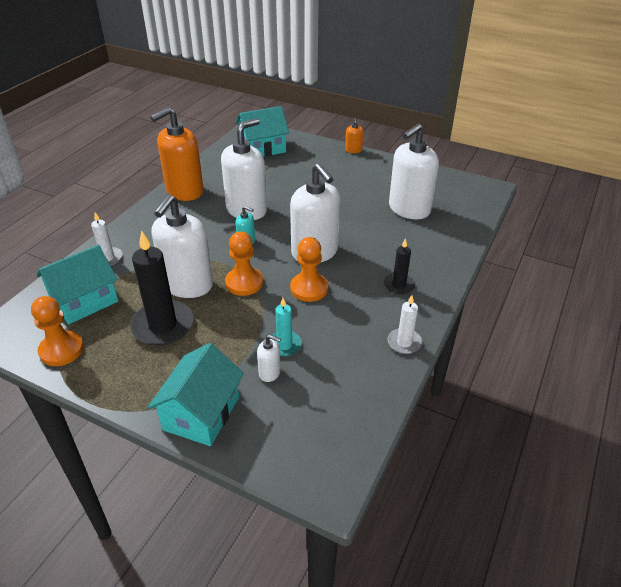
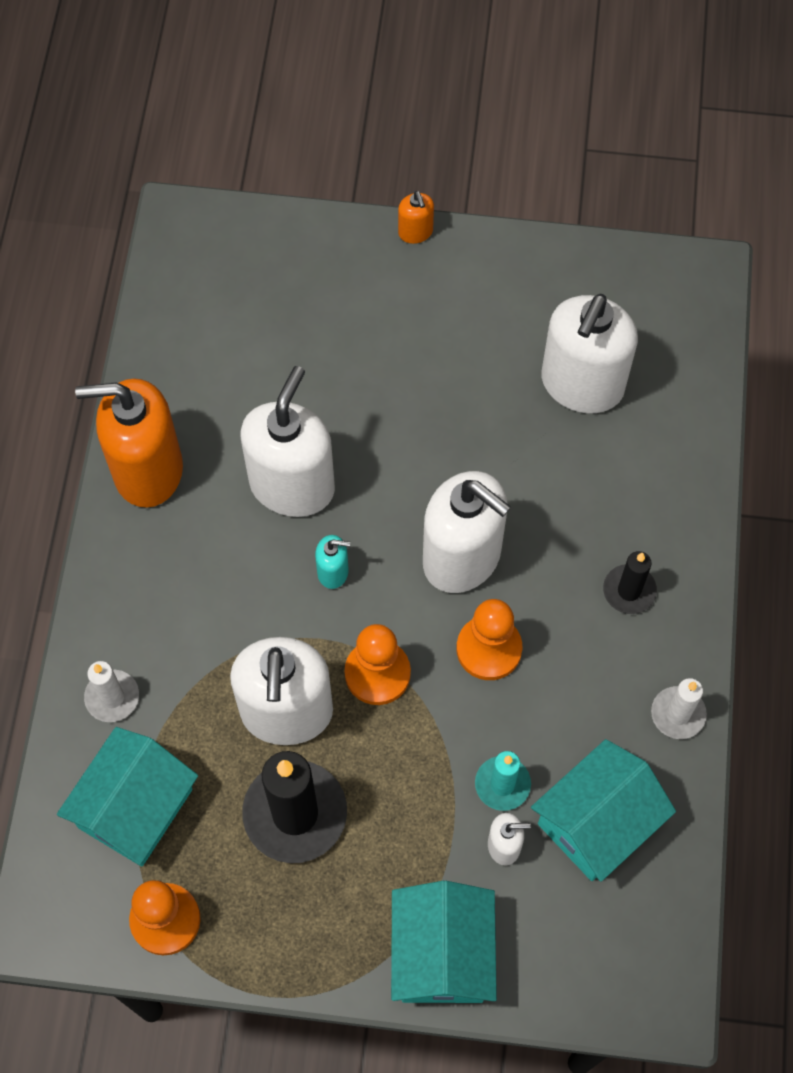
camera: 20 degrees left, 25 degrees up
orange soap dispenser [150,107,204,201] -> orange soap dispenser turned 60 degrees clockwise [75,378,183,508]
turquoise house [235,106,289,157] -> turquoise house moved to [531,739,676,882]

